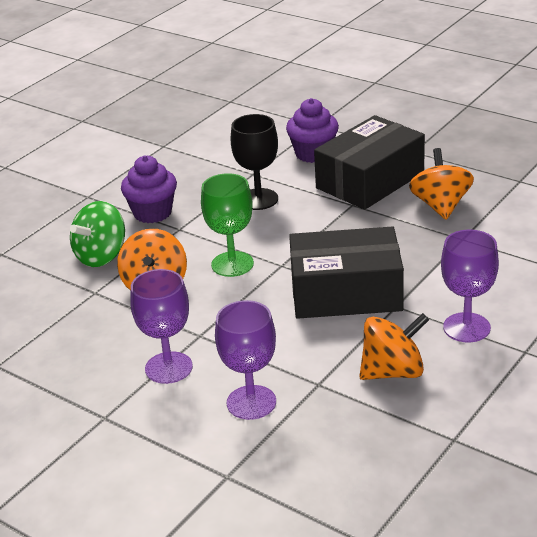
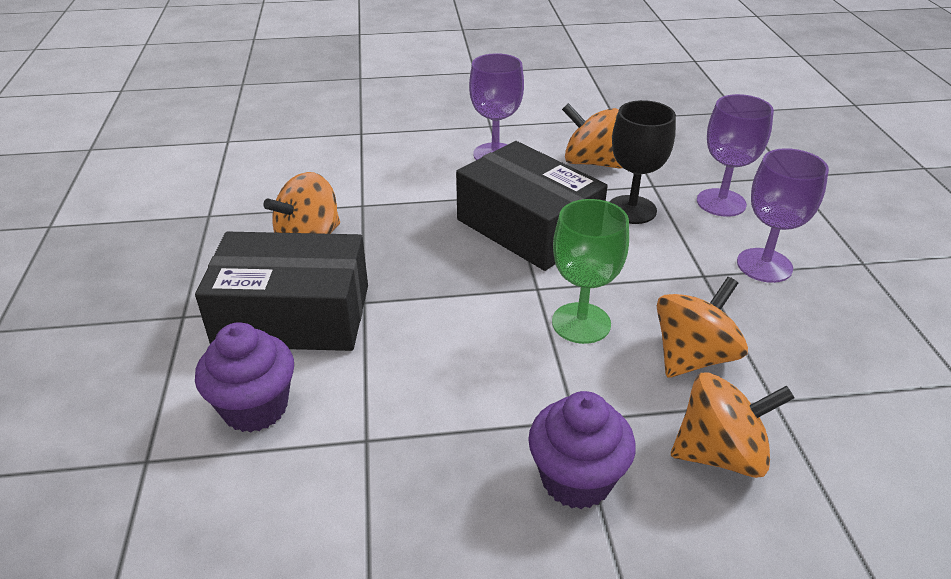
camera: 135 degrees left, 5 degrees up
green spinning top [70,201,125,267] -> orange spinning top [671,372,795,478]
black goblet [231,114,278,210] -> black goblet moved to [610,100,676,224]

